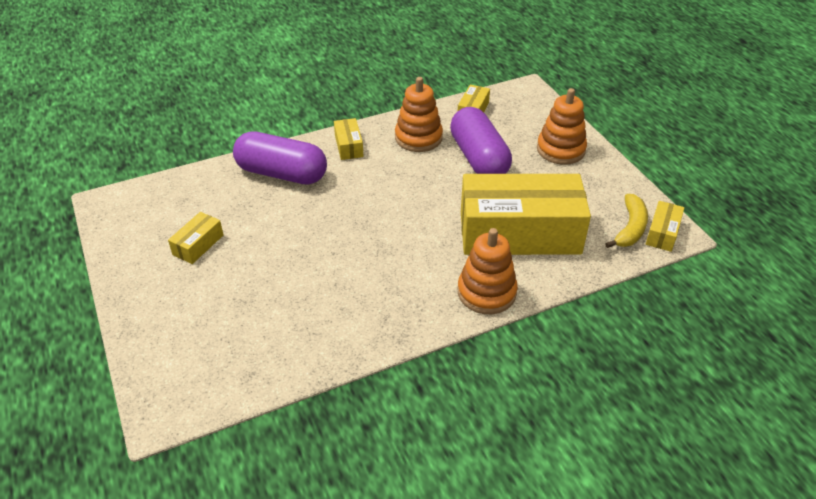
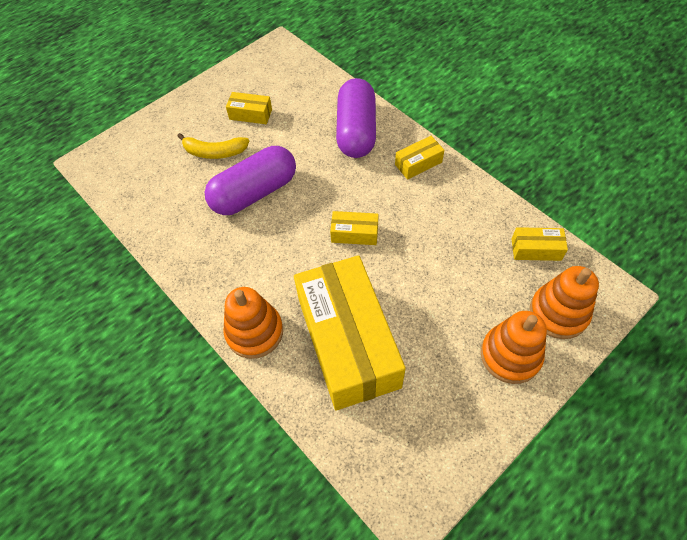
camera: 75 degrees right, 15 degrees up
orange stacking toy [395,77,443,152] -> orange stacking toy moved to [530,266,599,339]
purple capsule [450,107,512,174] -> purple capsule moved to [205,146,296,215]
yellow banana [605,194,648,248] -> yellow banana moved to [177,133,249,159]
yellow box [646,201,684,252] -> yellow box moved to [330,211,379,245]

